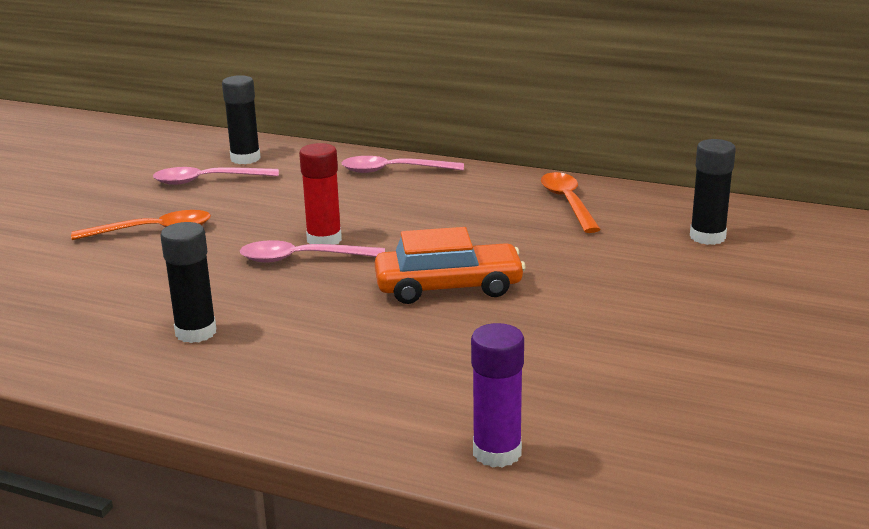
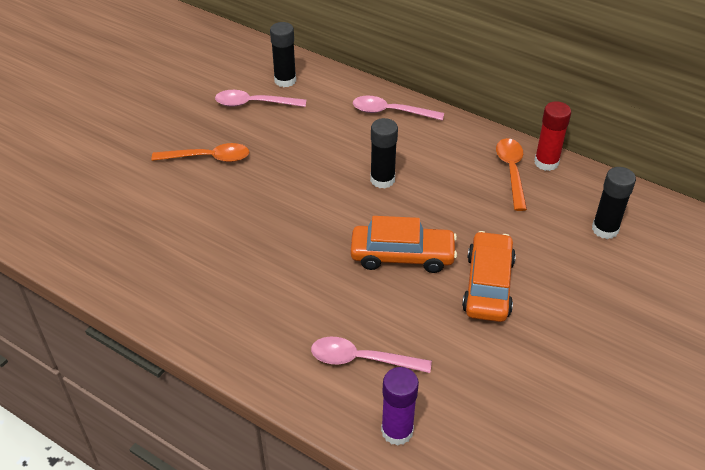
camera: 10 degrees right, 20 degrees up
black glue stick [160,222,216,343] -> black glue stick moved to [370,118,398,188]
pink spoon [240,240,385,263] -> pink spoon moved to [311,337,432,373]
red glue stick [299,143,342,245] -> red glue stick moved to [534,101,571,171]
none -> orange car [462,231,516,322]

